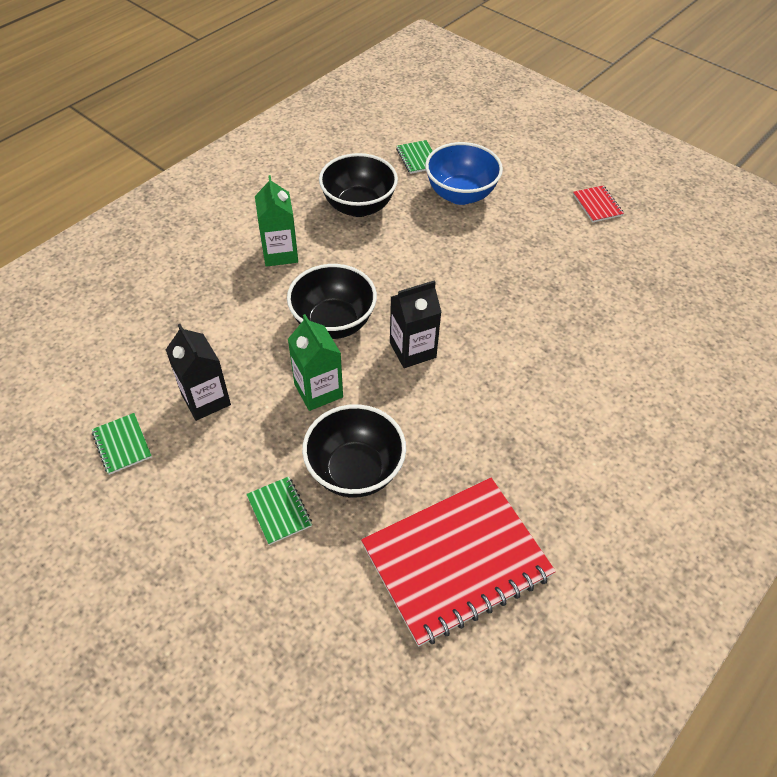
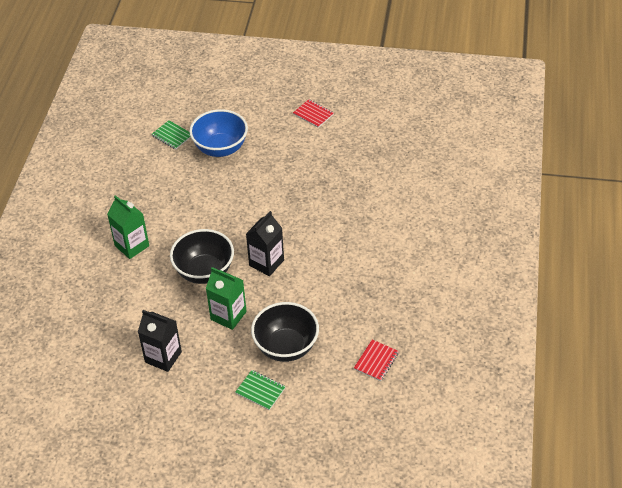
camera: 30 degrees left, 5 degrees down
green notebook [92,413,152,475] -> none
black bowl [319,153,398,217] -> none
red notebook [361,478,556,647] -> red notebook [354,340,399,381], size x0.41

